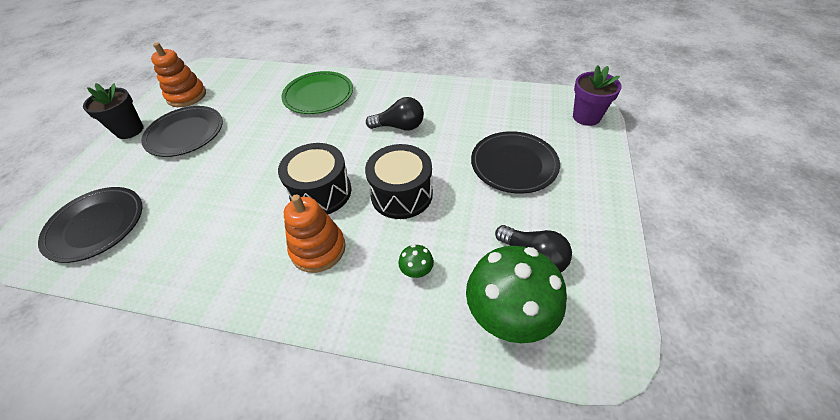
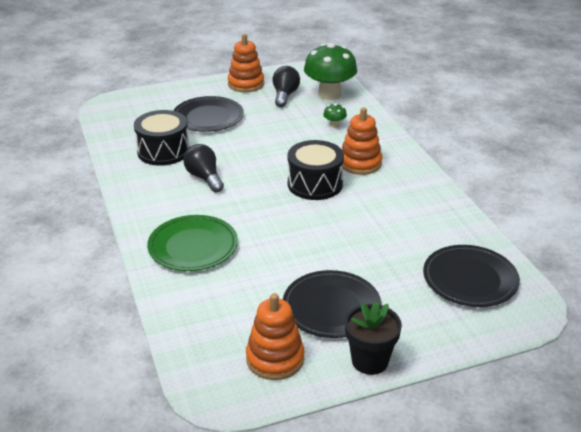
camera: 125 degrees left, 15 degrees down
black drum [365,144,433,219] -> black drum moved to [134,110,189,166]
purple flower pot [573,65,622,126] -> none
none -> orange stacking toy [228,34,264,92]

